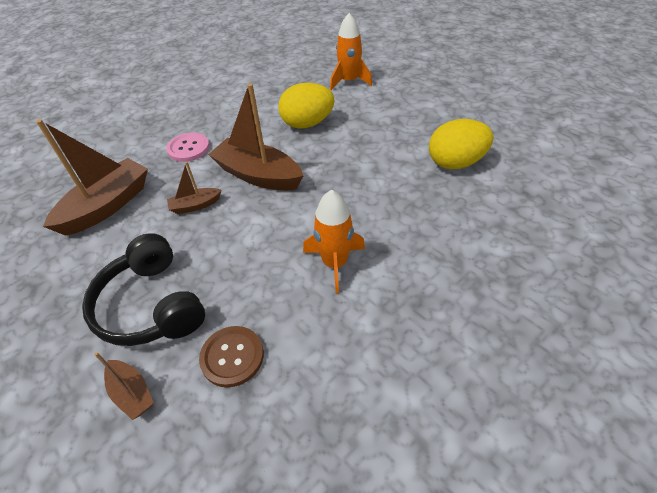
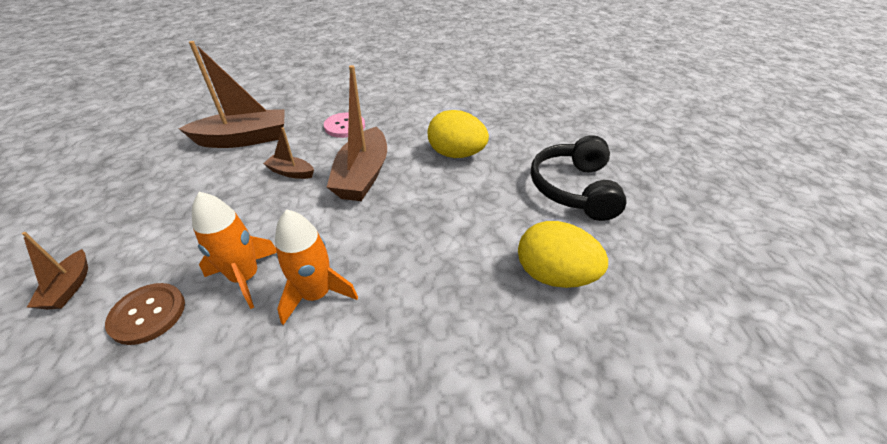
camera: 35 degrees right, 5 degrees down
black headphones [82,233,205,346] -> black headphones moved to [531,135,627,221]
brown boat [208,83,303,191] -> brown boat turned 150 degrees counterclockwise [327,65,387,201]
orange rocket [330,13,372,90] -> orange rocket moved to [192,192,277,309]

